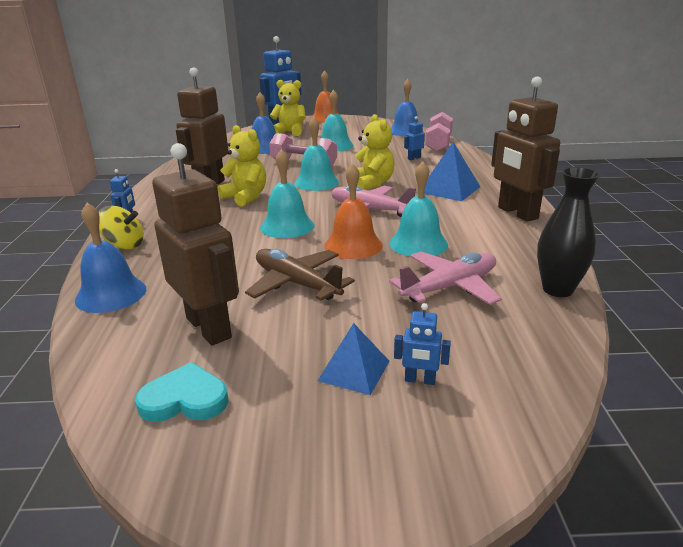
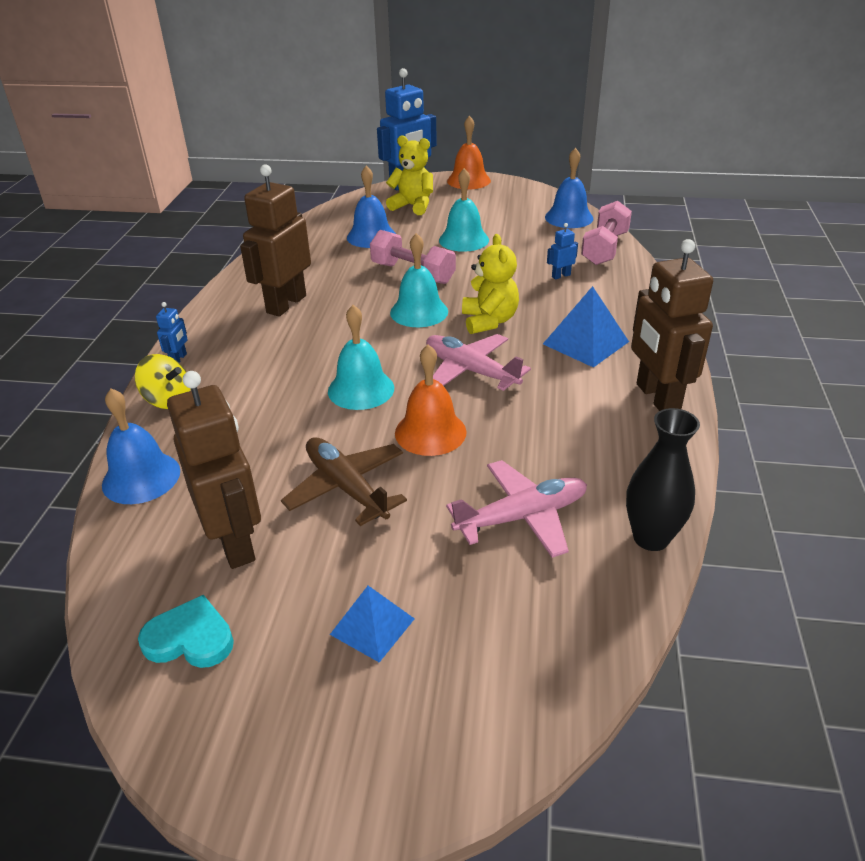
camera: 10 degrees right, 10 degrees up
yellow teddy bear [218,125,266,207] -> none
turquoise bell [389,161,448,256] -> none
blue robot [394,303,451,385] -> none

